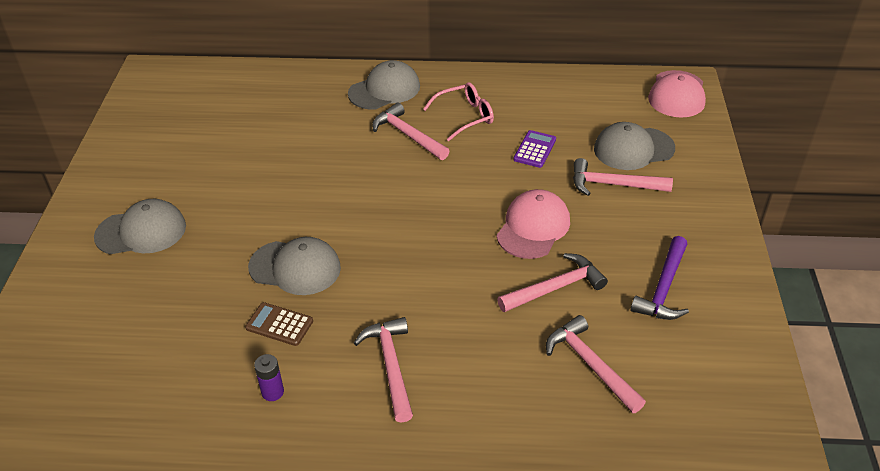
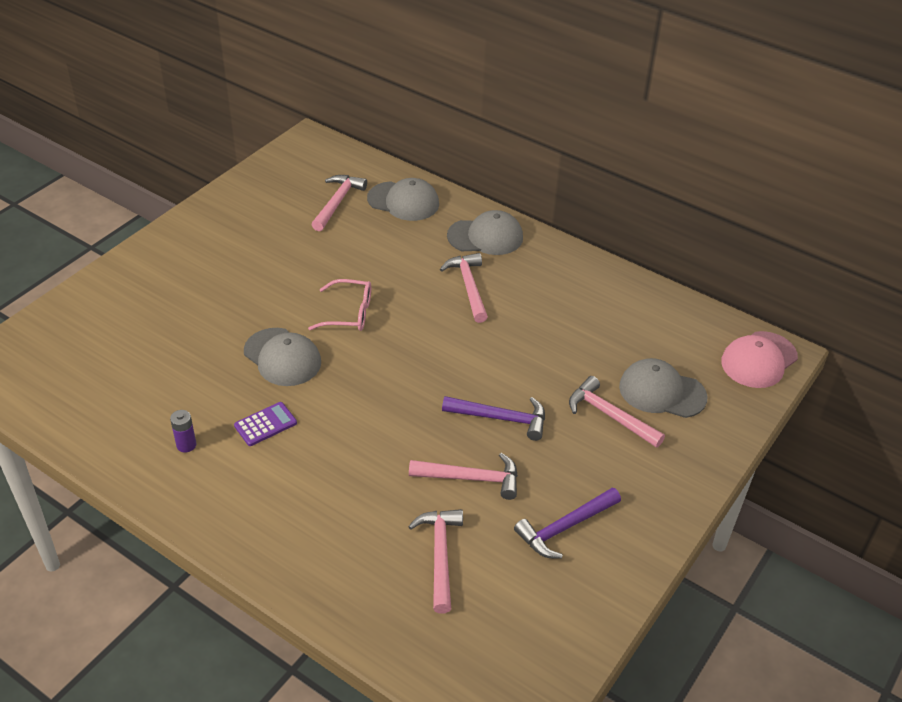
camera: 30 degrees right, 0 degrees up
grey cap [94,199,186,254] -> grey cap moved to [367,178,439,221]
brown calculator [245,302,313,346] -> none
pink hammer [354,317,413,423] -> pink hammer moved to [311,175,367,231]
pink glasses [423,82,494,141] -> pink glasses moved to [308,279,371,331]
pink cap [496,189,570,259] -> purple hammer [442,396,545,441]
purple calculator [513,130,556,168] -> purple calculator moved to [234,402,297,446]

